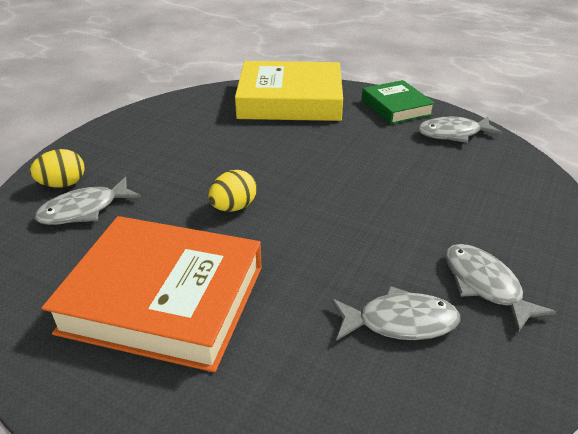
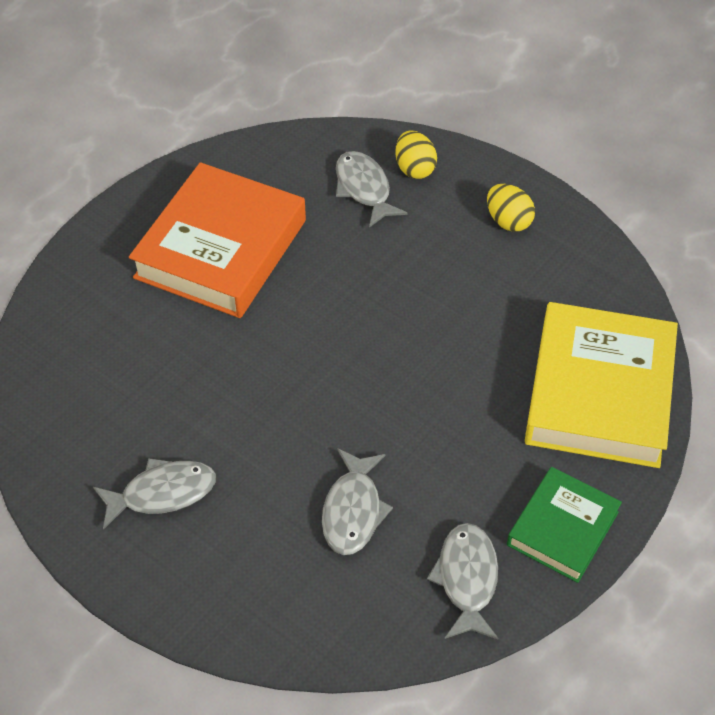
camera: 100 degrees right, 15 degrees up
yellow egg [208,170,257,211] -> yellow egg moved to [487,184,535,232]
grey fish [331,286,460,341] -> grey fish moved to [322,448,393,555]
green book [362,80,435,124] -> green book turned 45 degrees counterclockwise [507,467,622,583]

